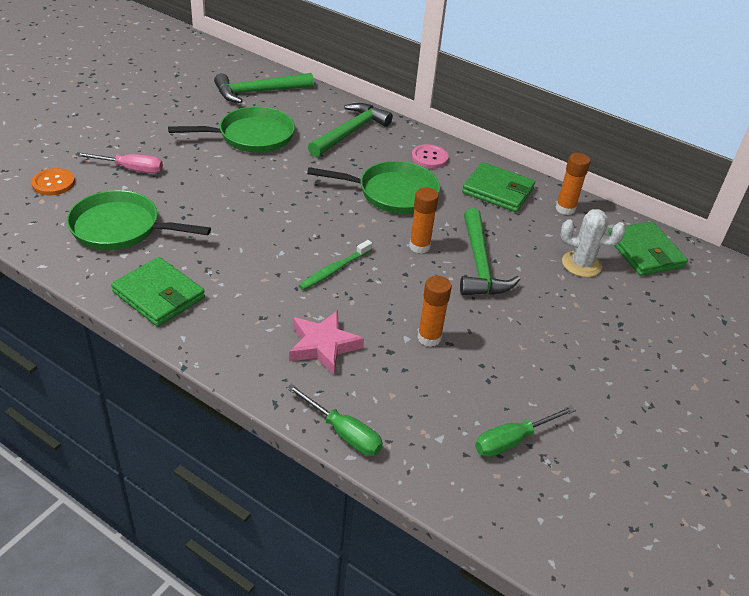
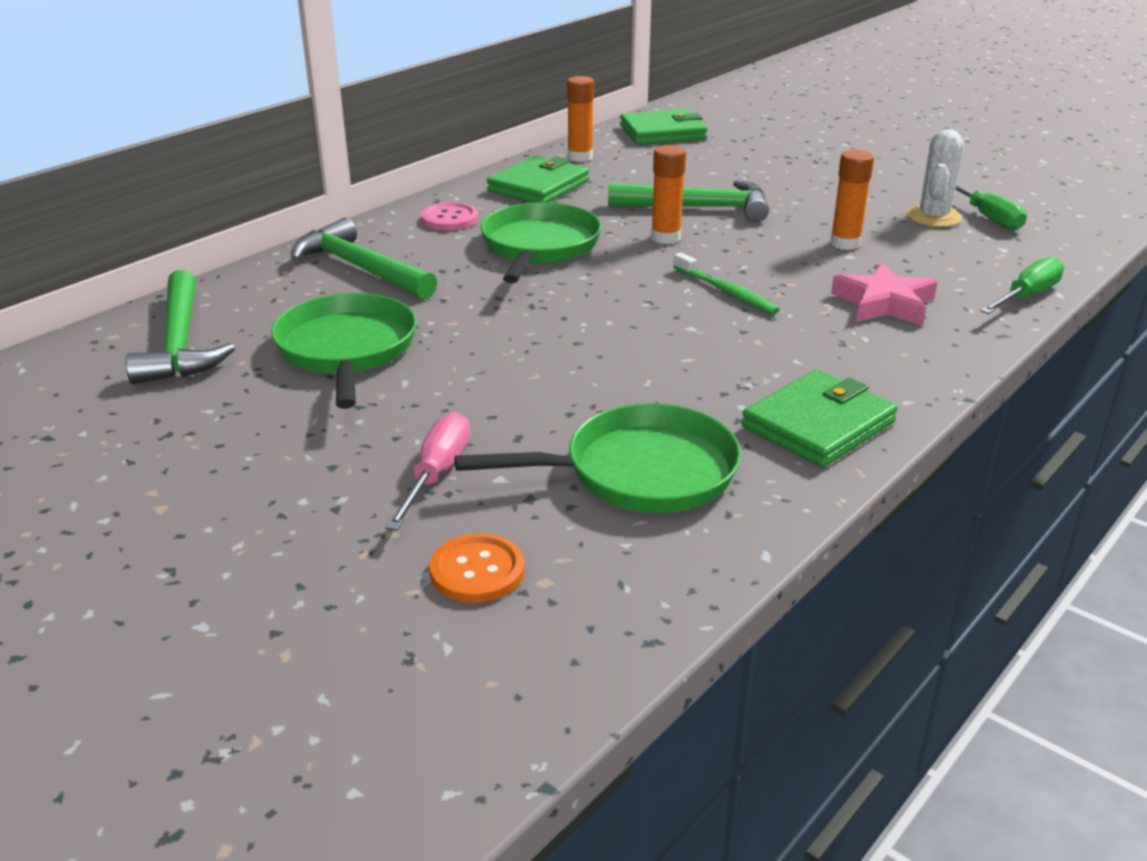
camera: 80 degrees left, 10 degrees down
green pan [67,190,211,250] -> green pan turned 120 degrees counterclockwise [454,403,741,513]
white cactus [560,209,626,277] -> white cactus moved to [907,129,964,227]

